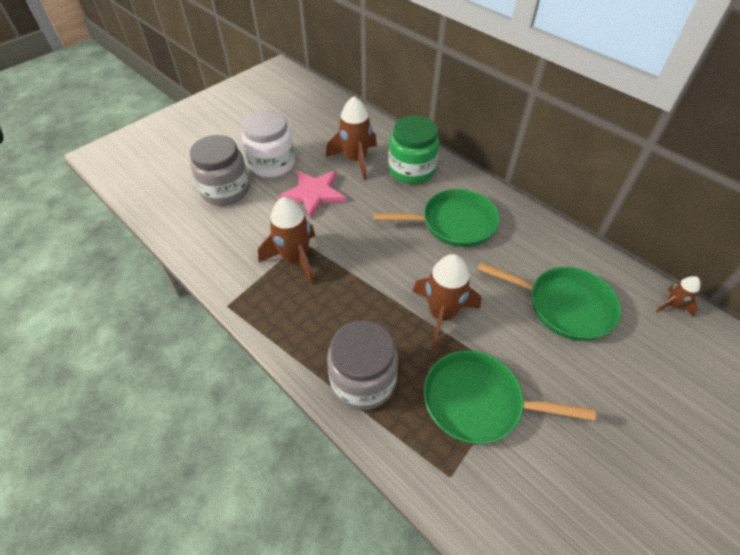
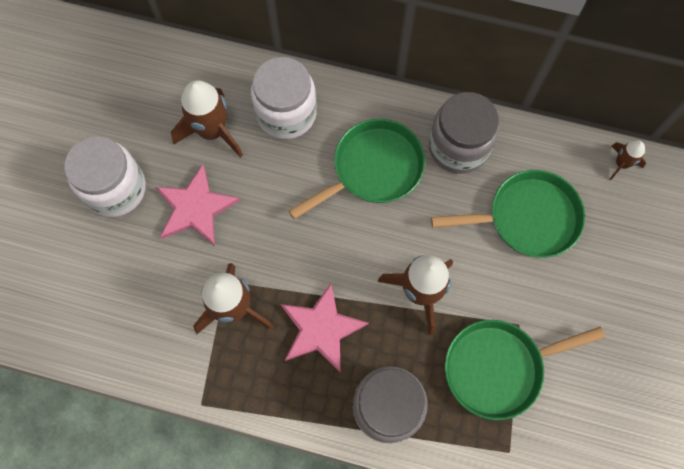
camera: 30 degrees left, 20 degrees up
grey jar [190,135,250,206] -> grey jar moved to [429,92,499,174]
green jar [389,115,439,184] -> white jar [251,57,317,139]
none -> pink star [281,283,369,373]

